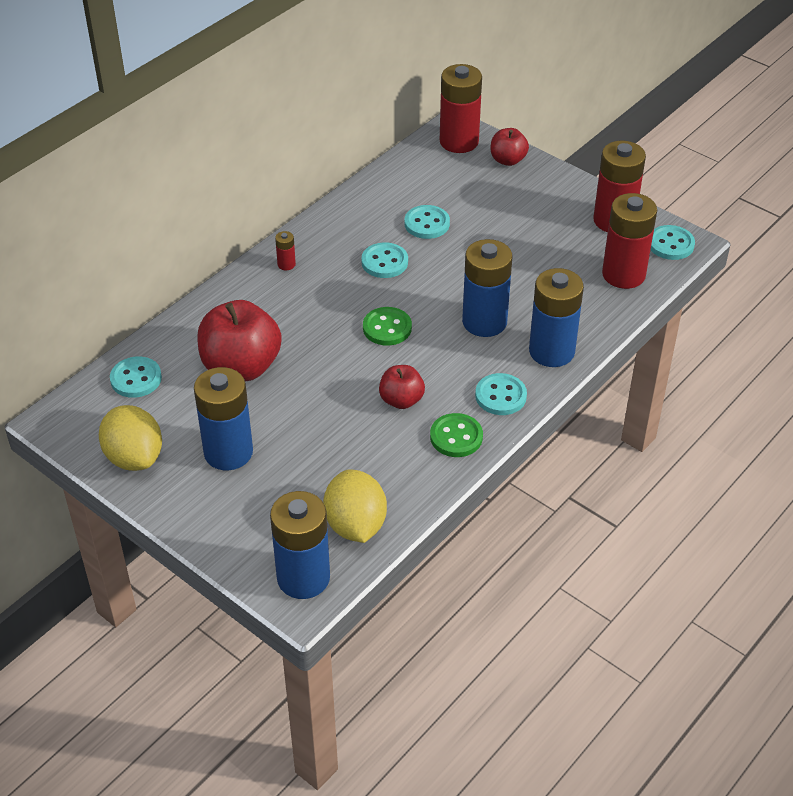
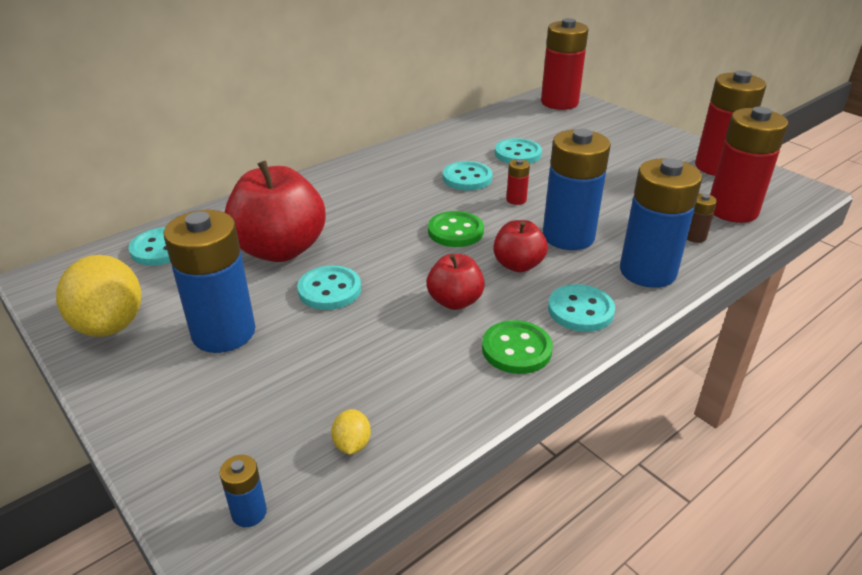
camera: 10 degrees right, 10 degrees down
blue battery [270,491,330,599] -> blue battery [220,455,267,527], size x0.42
red battery [275,231,296,270] -> red battery moved to [506,159,530,205]
yellow lemon [323,469,387,543] -> yellow lemon [331,409,371,455], size x0.43
red apple [491,128,529,166] -> red apple moved to [493,220,548,272]
turquoise button [651,225,695,260] -> turquoise button moved to [297,265,361,310]
none -> brown battery [687,194,717,243]

